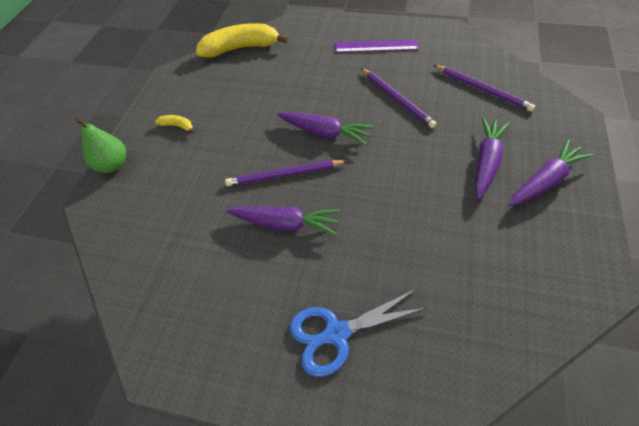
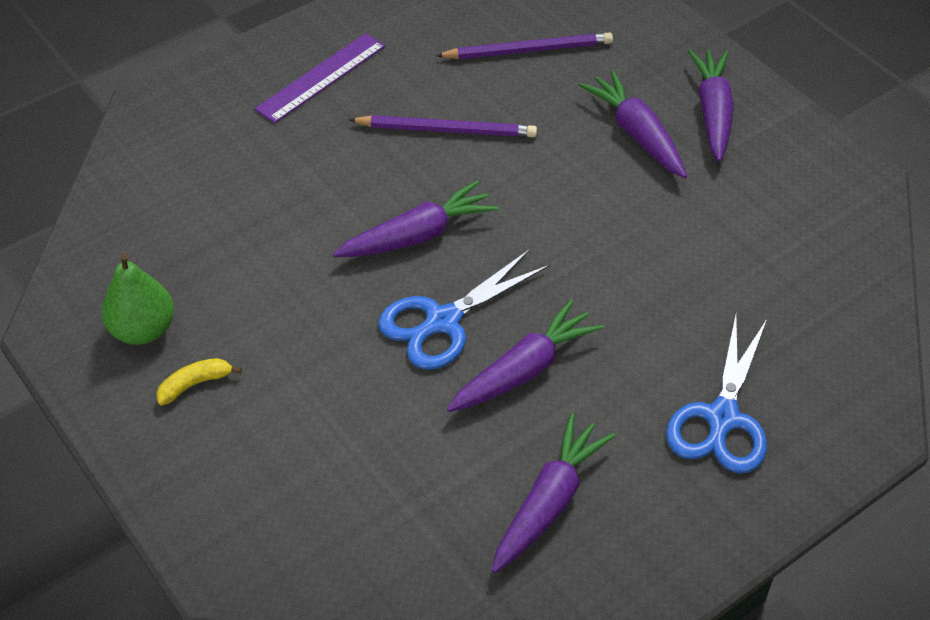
camera: 55 degrees left, 5 degrees down
green pear [75,118,126,173] -> green pear moved to [102,253,174,345]
yellow banana [196,23,289,58] -> none
purple pencil [225,160,348,186] -> blue scissors [378,249,550,370]
none -> purple carrot [492,413,616,573]

